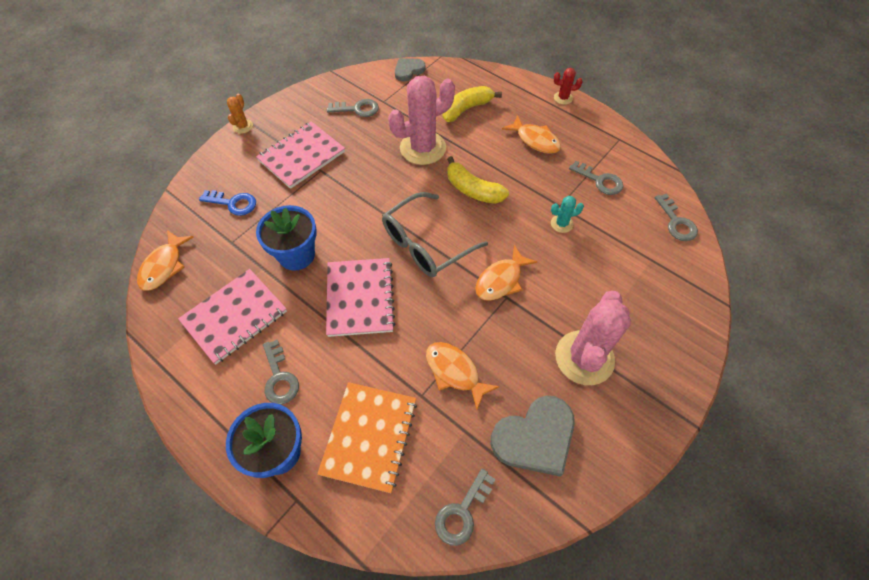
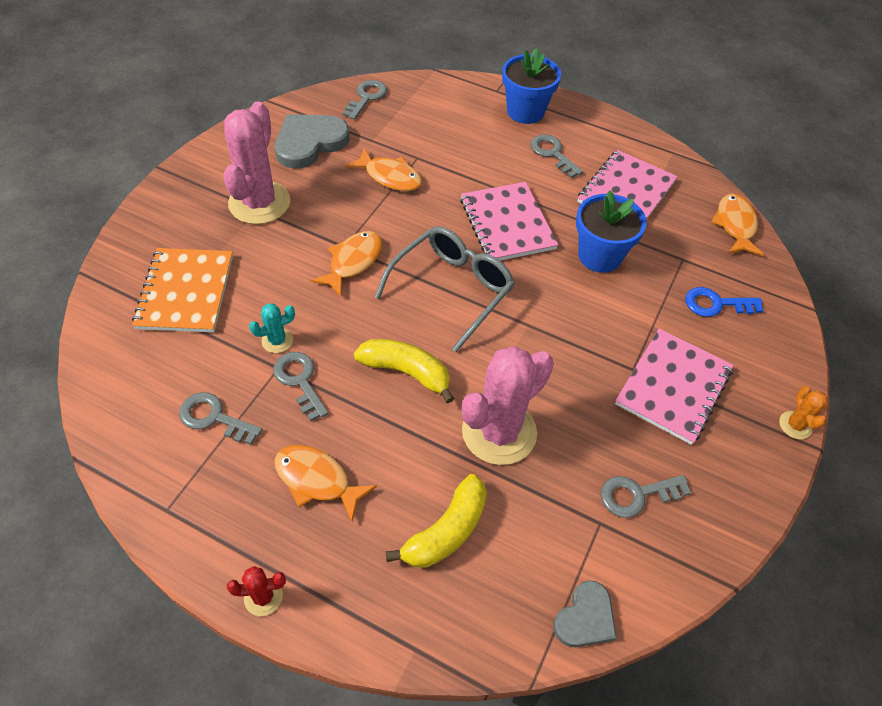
camera: 165 degrees right, 5 degrees down
orange notebook [317,382,417,493] -> orange notebook moved to [132,248,233,333]
grey key [655,194,698,241] -> grey key moved to [273,352,328,421]

